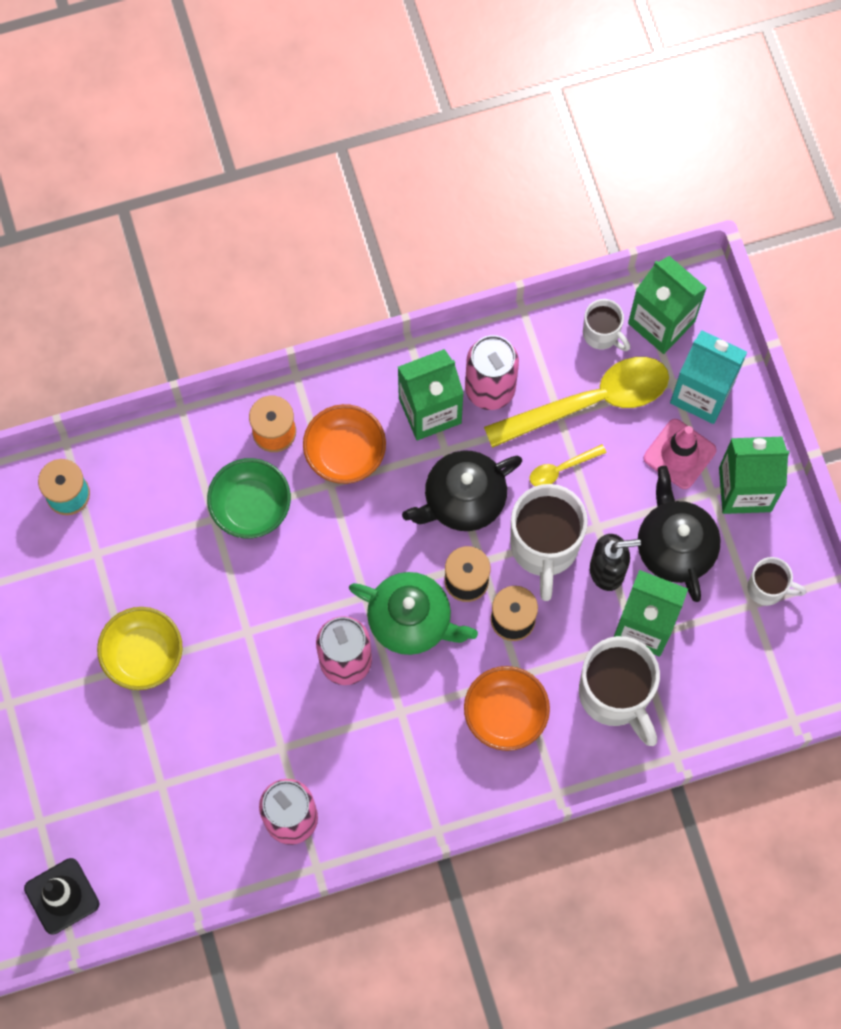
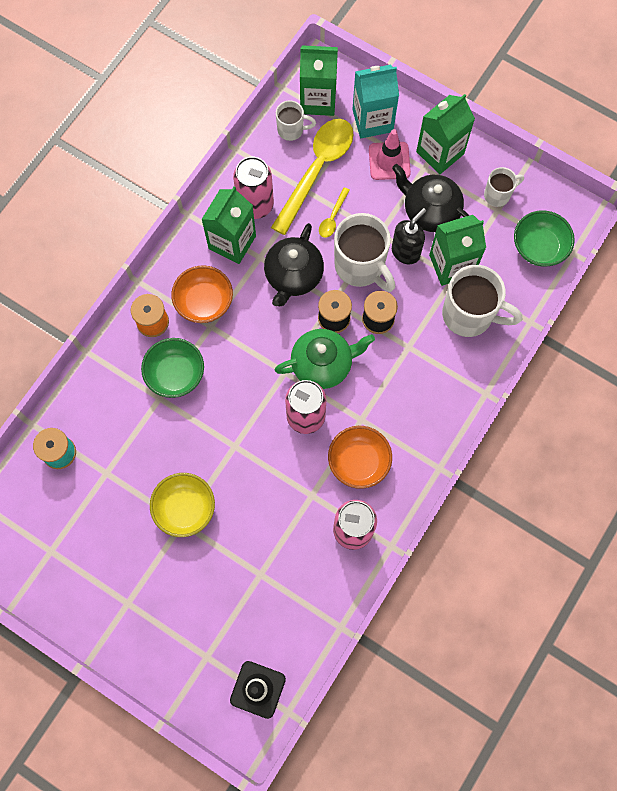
camera: 40 degrees left, 0 degrees up
orange bowl [464,666,550,751] -> orange bowl moved to [328,426,392,489]
none -> green bowl [514,210,575,266]

